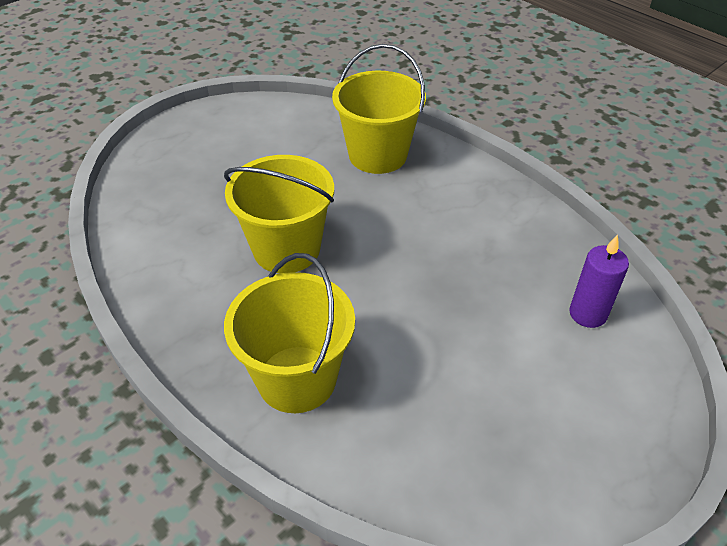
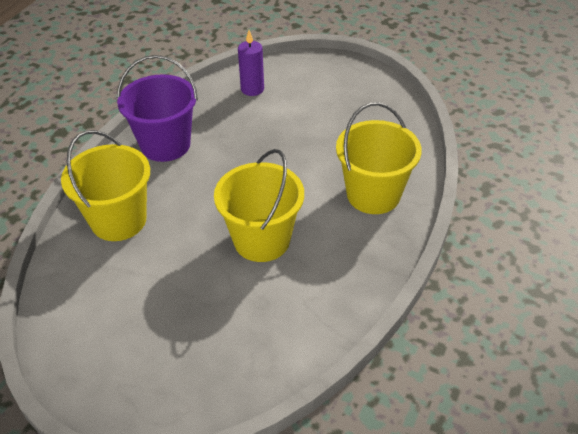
camera: 110 degrees left, 0 degrees up
none -> purple bucket [117,55,198,162]

